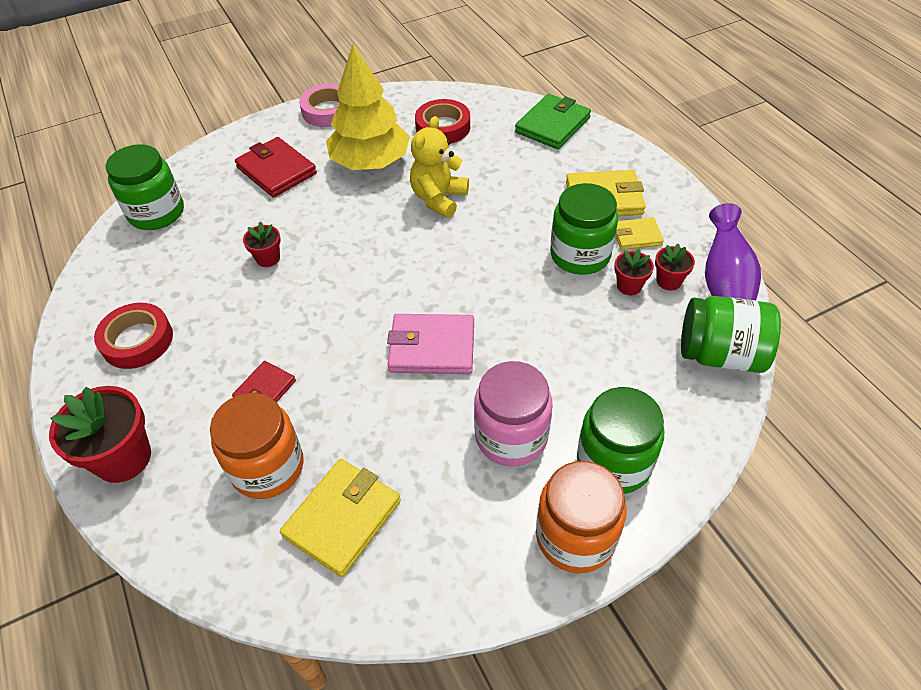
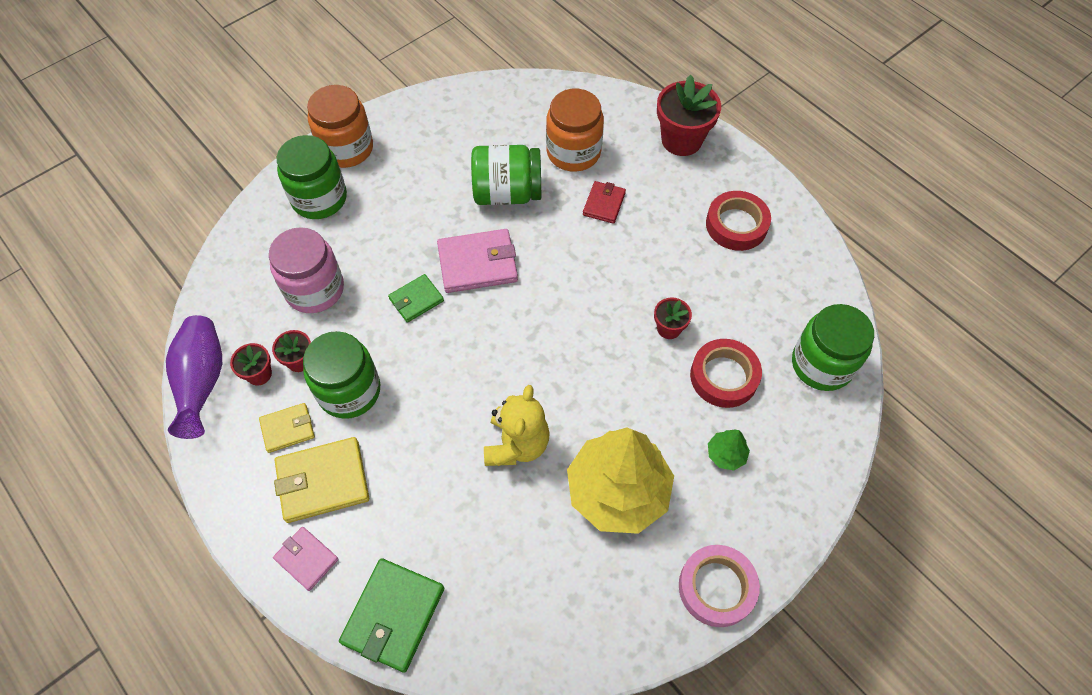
camera: 165 degrees right, 10 degrees up
red wallet [235,137,317,198] -> green tree [708,429,750,470]
yellow wallet [280,459,401,577] -> none
red tape [415,99,470,144] -> red tape moved to [690,339,762,408]
pink jar [474,361,553,466] -> pink jar moved to [269,227,344,313]
green jar [681,296,781,373] -> green jar moved to [471,145,541,205]
none -> pink wallet [273,527,339,591]
none -> green wallet [388,274,444,323]

